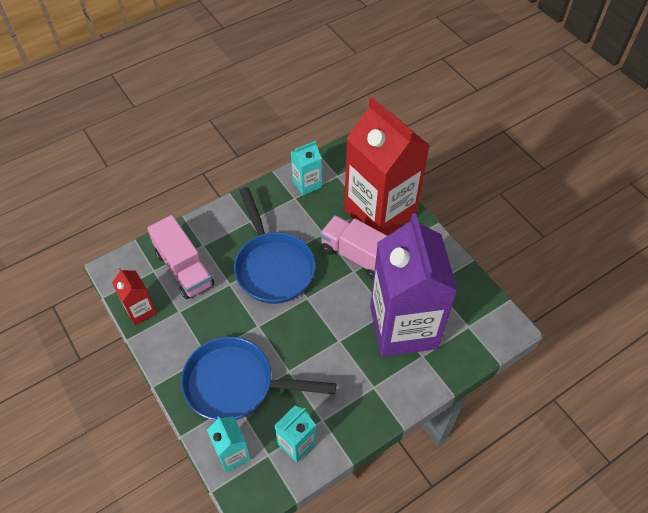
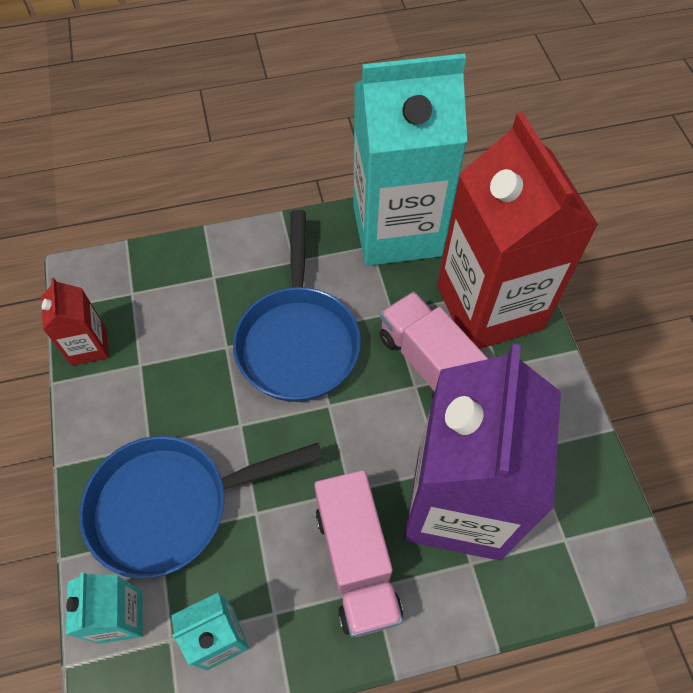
camera: 20 degrees right, 5 degrees up
pink truck [147,215,214,299] -> pink truck moved to [314,470,403,637]
blue pan [181,337,336,421] -> blue pan turned 45 degrees counterclockwise [79,436,323,579]
turquoise carton [291,141,322,195] -> turquoise carton [353,54,467,266], size x2.32

